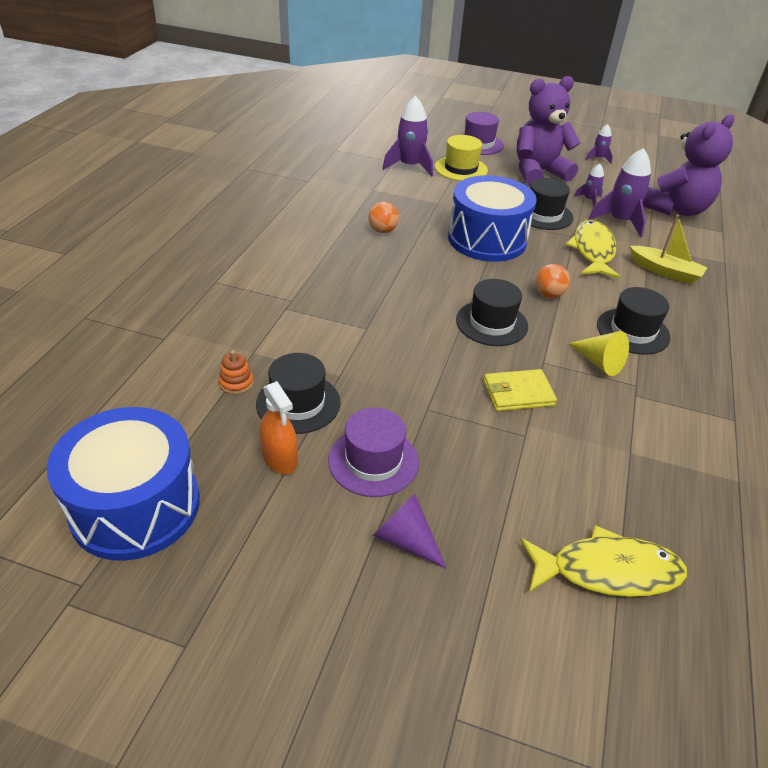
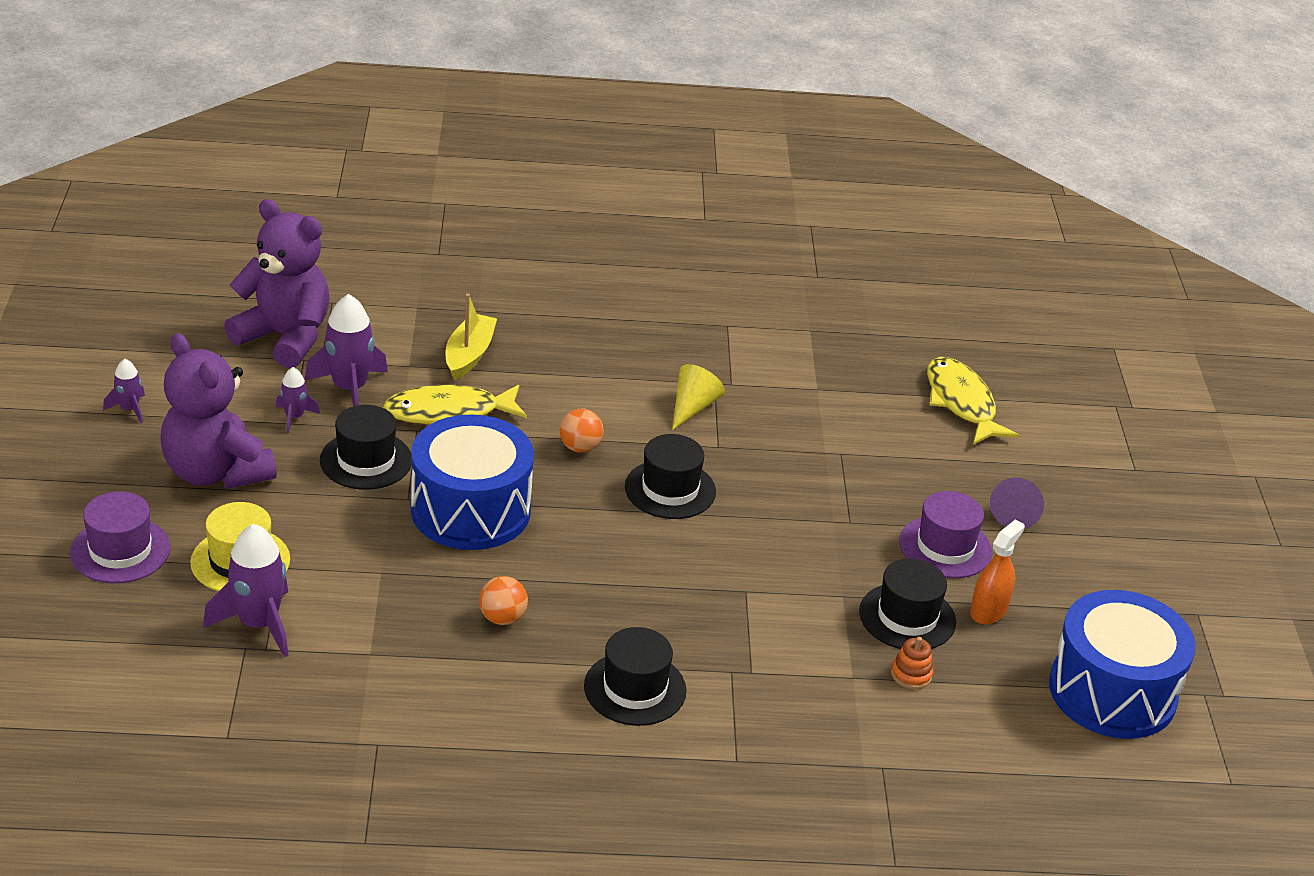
camera: 110 degrees left, 5 degrees down
yellow wallet [483,369,557,411] -> none
black hat [597,287,671,355] -> black hat moved to [584,627,687,726]

